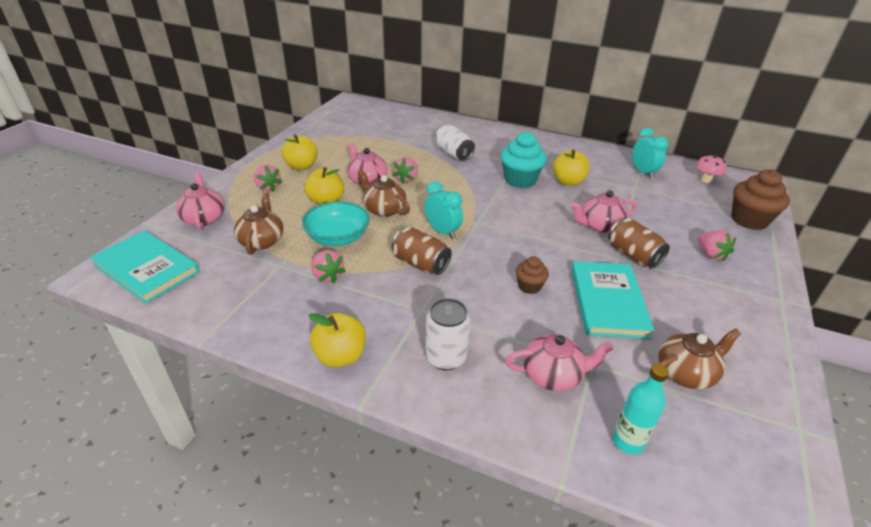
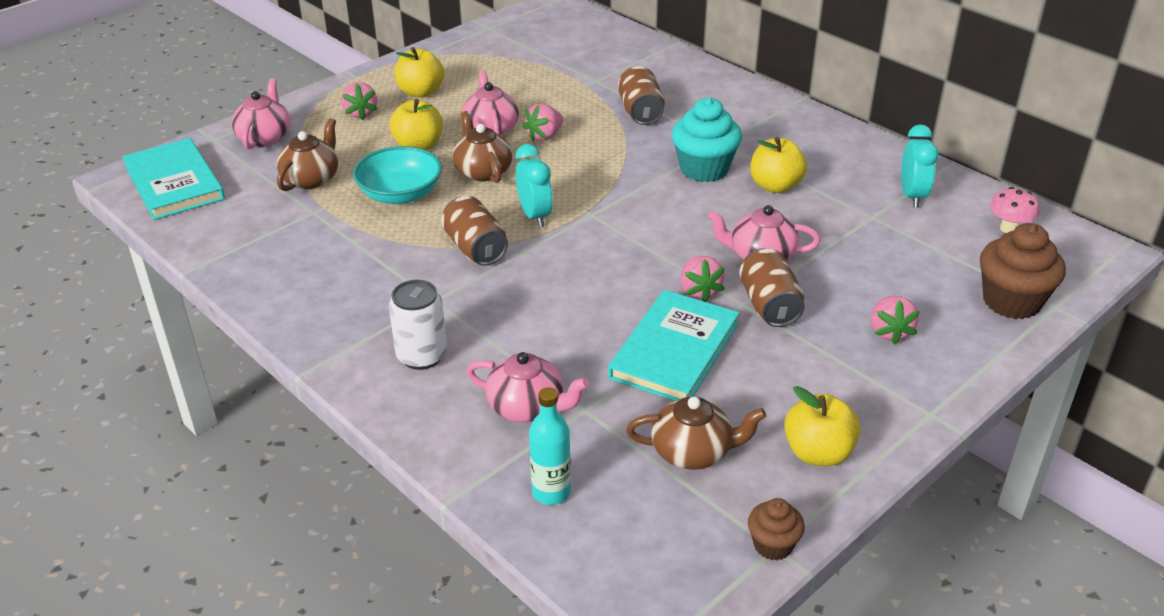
camera: 25 degrees right, 0 degrees up
yellow apple [308,313,366,367] -> yellow apple moved to [784,386,860,466]
pink strawberry [311,250,346,283] -> pink strawberry moved to [680,256,724,302]
white can [435,124,475,161] -> brown can [618,66,665,125]
brown cupcake [516,256,549,294] -> brown cupcake moved to [748,498,805,560]

